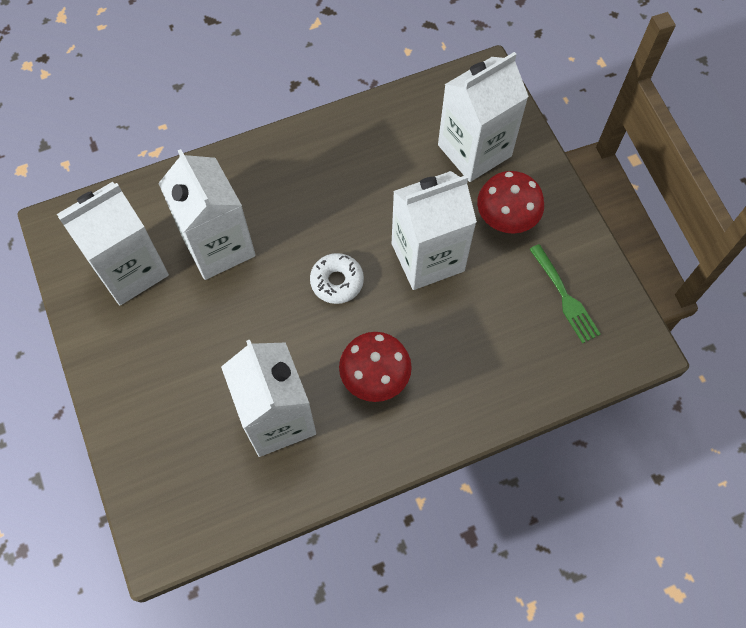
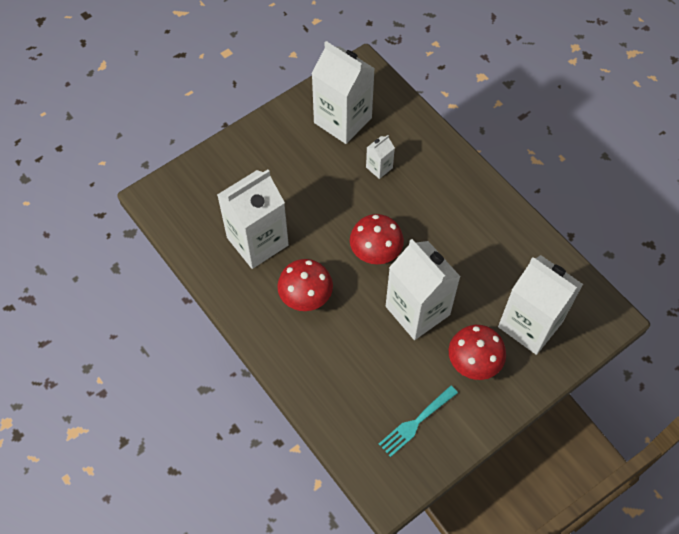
camera: 75 degrees right, 5 degrees down
white carton [158,149,256,280] -> white carton [366,135,395,179], size x0.45
white donut [310,253,364,304] -> red mushroom [350,214,404,264]
green fork [529,244,601,343] -> turquoise fork [379,385,458,457]

